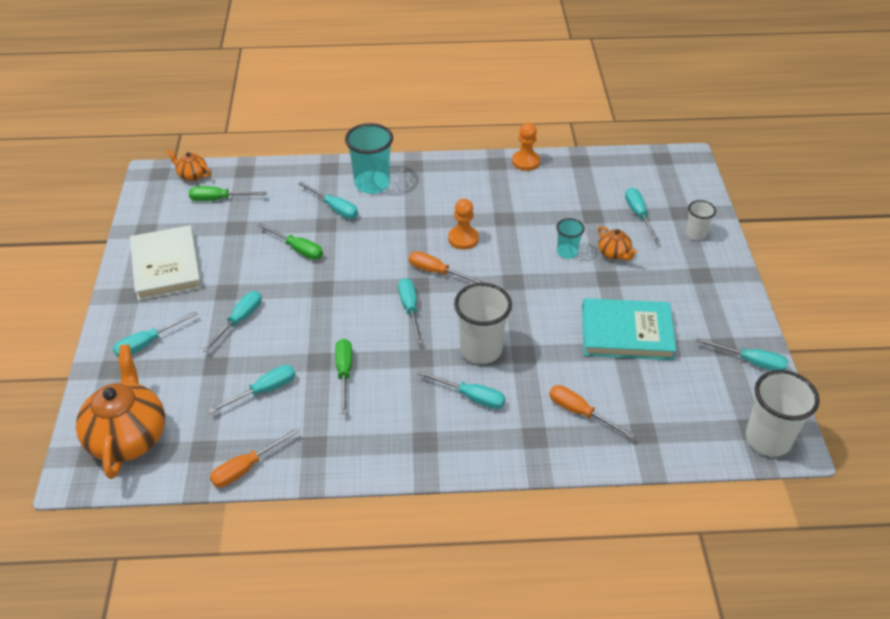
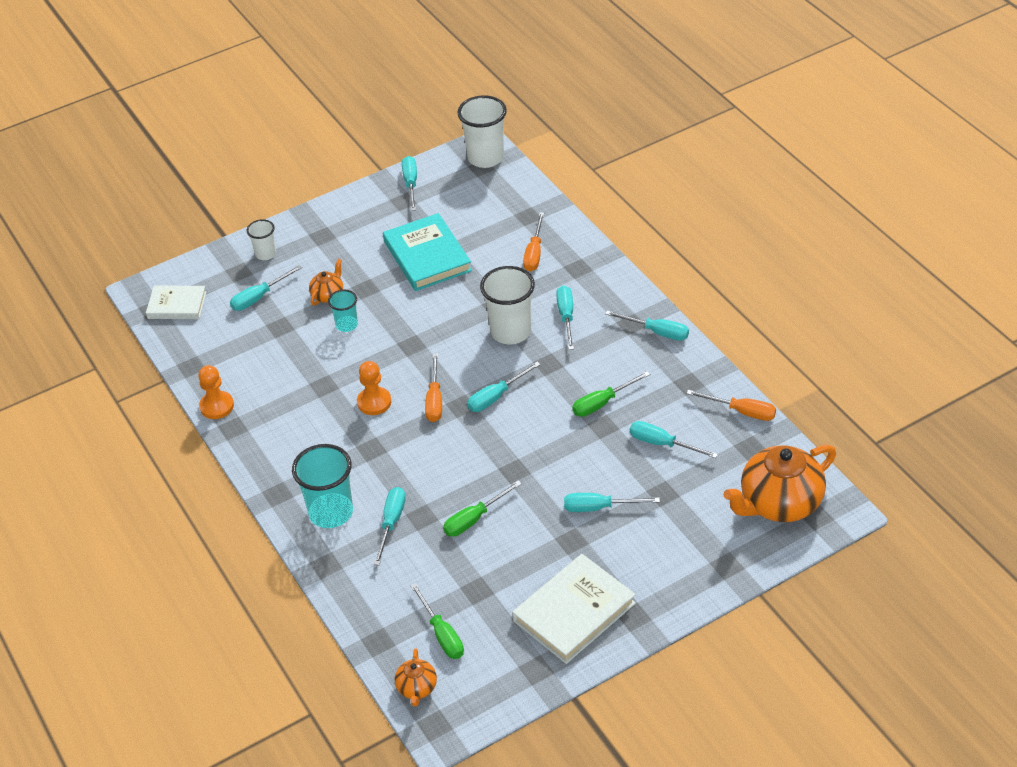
camera: 115 degrees left, 0 degrees up
turquoise screwdriver [113,311,198,357] -> turquoise screwdriver moved to [605,311,689,341]
green screwdriver [257,223,323,260] -> green screwdriver turned 135 degrees counterclockwise [443,480,522,537]
none -> white book [146,286,206,319]

